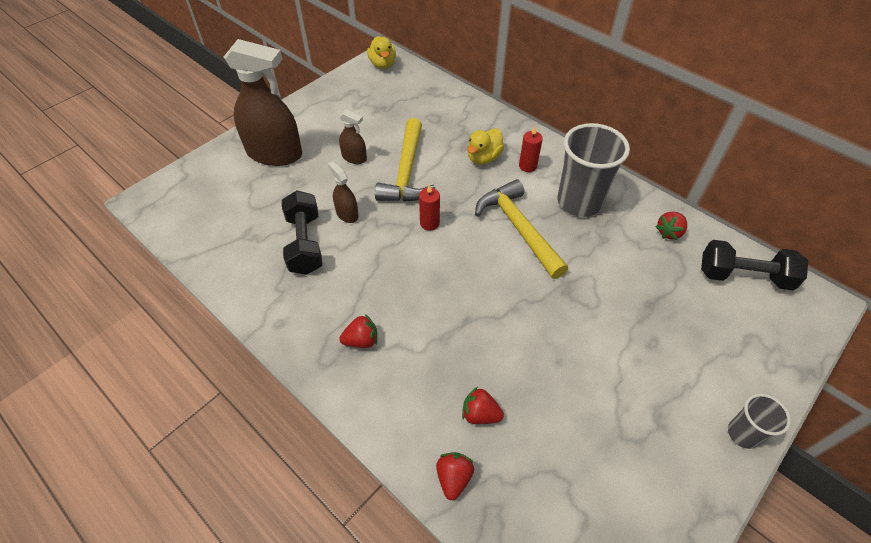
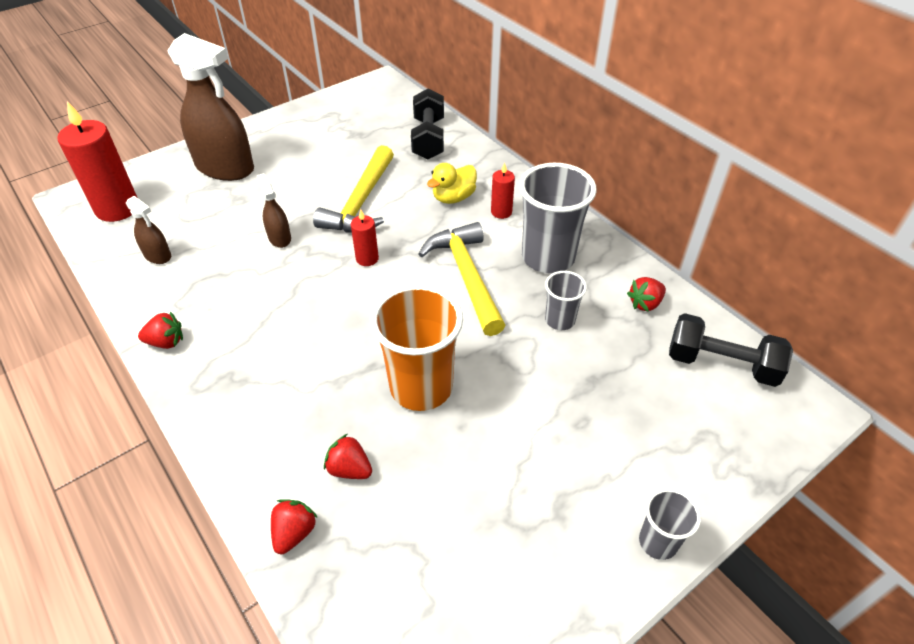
camera: 10 degrees right, 5 degrees down
black dumbbell [282,190,322,275] -> black dumbbell moved to [411,88,444,159]
brown spray bottle [339,109,367,164] -> brown spray bottle moved to [126,196,171,264]
red strawberry [339,314,377,348] -> red strawberry moved to [138,312,183,349]
yellow duck [367,36,396,69] -> none
none -> red candle [57,101,138,222]
none -> orange cup [371,285,463,411]
none -> grey cup [545,271,587,330]

